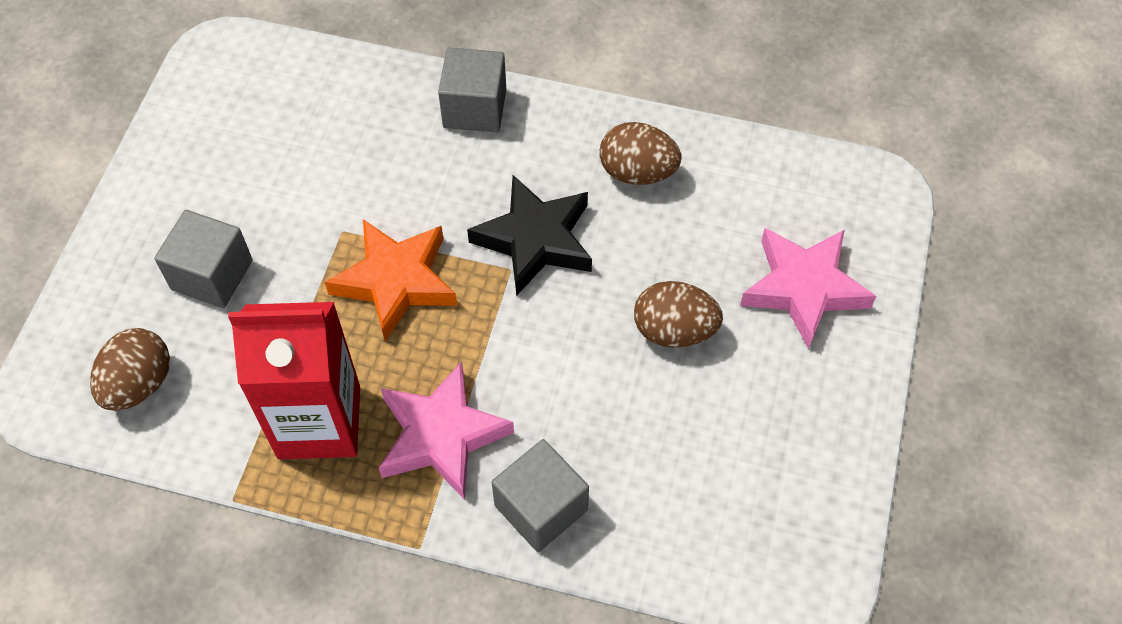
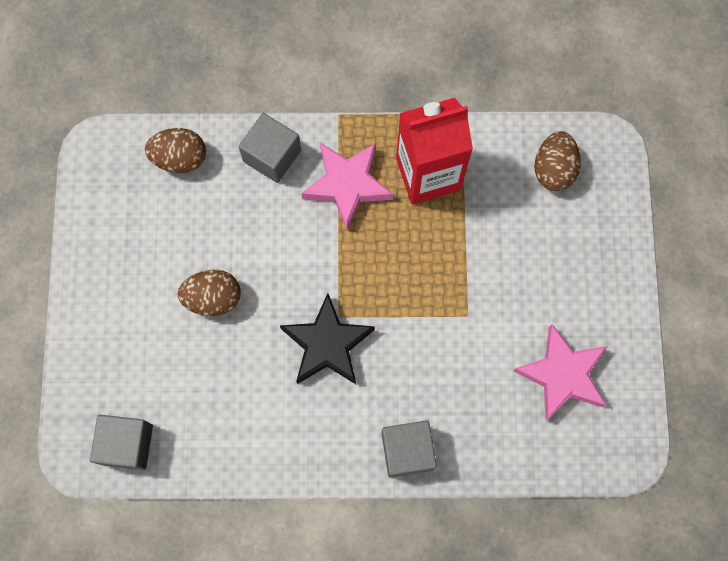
camera: 165 degrees right, 15 degrees up
grey cube [154,210,253,308] -> grey cube moved to [90,415,153,470]
orange star [325,219,457,341] -> none
brown egg [599,122,681,185] -> brown egg moved to [145,128,206,173]
pink star [740,228,876,349] -> pink star moved to [513,324,608,421]

